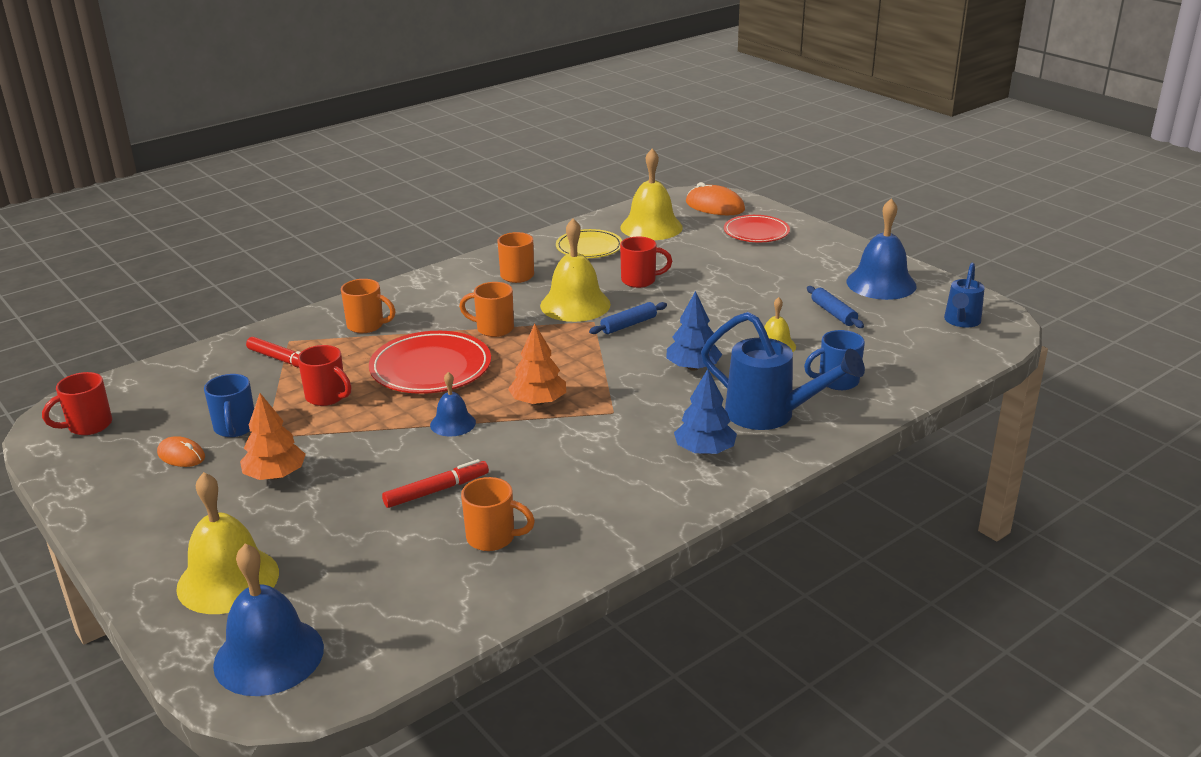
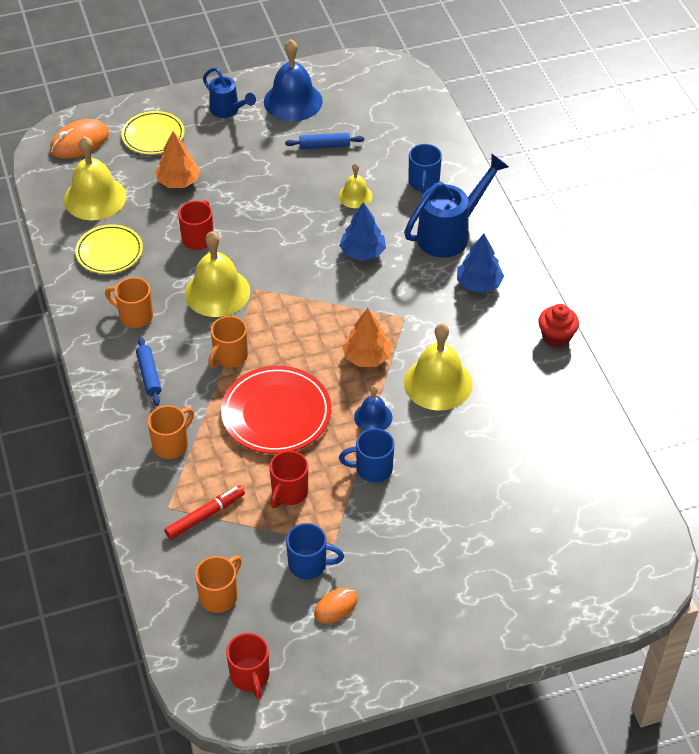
camera: 70 degrees left, 20 degrees up
yellow bell [176,472,279,614] -> yellow bell moved to [404,323,473,411]
blue bell [213,544,324,696] -> none
orange tree [240,393,306,480] -> orange tree moved to [156,131,200,188]
red mug [298,345,351,406] -> red mug turned 150 degrees clockwise [269,450,308,508]
red marker [382,459,489,508] -> none
orange mug [461,477,535,551] -> orange mug moved to [195,555,242,613]
blue rolling pin [589,302,667,334] -> blue rolling pin moved to [136,336,162,406]
red plate [724,215,790,242] -> yellow plate [122,111,185,154]
blue watering can [944,263,985,328] -> blue watering can moved to [203,68,256,118]
none -> blue mug [339,428,394,482]
none -> red cupcake [538,304,579,348]

